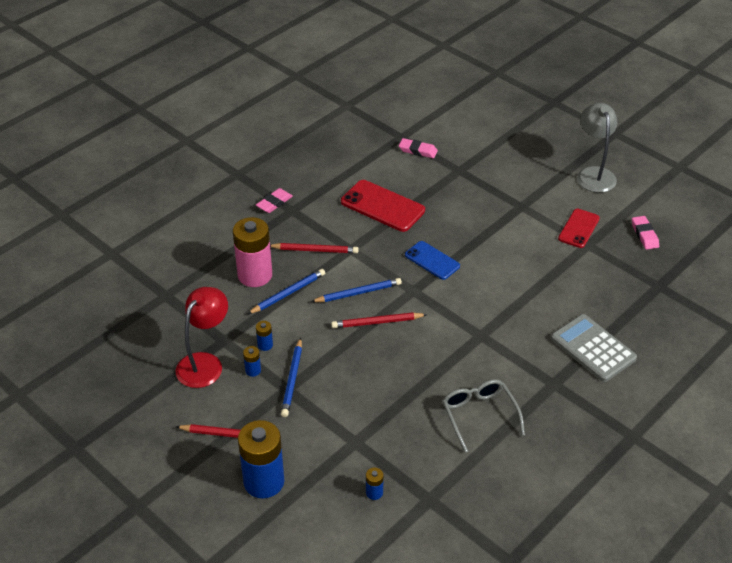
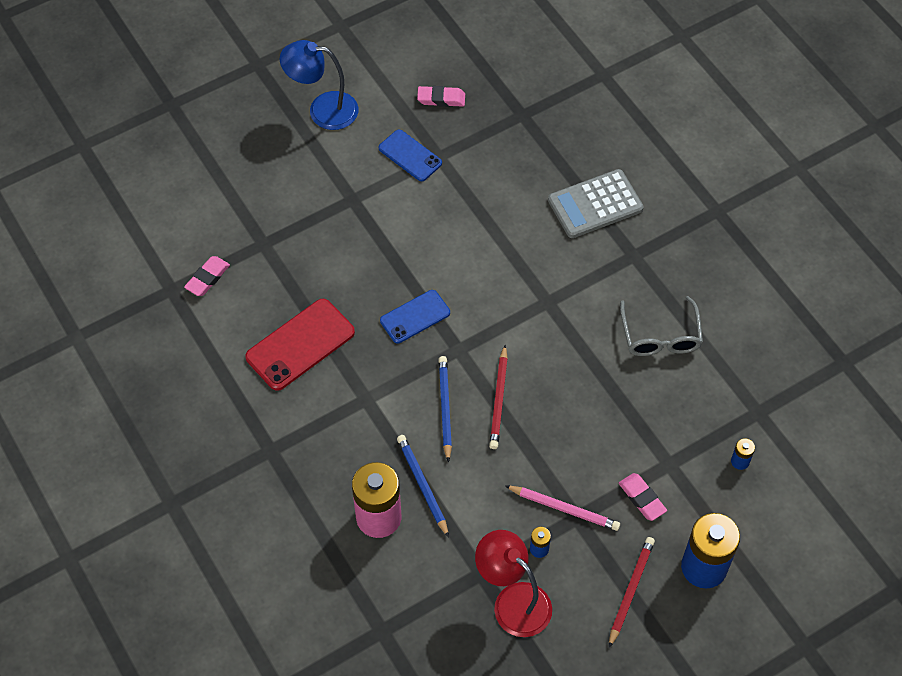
camera: 75 degrees left, 15 degrees up
pink eraser [256,188,293,213] -> pink eraser moved to [619,473,667,521]
blue battery [256,321,273,351] -> none
red pencil [270,243,359,253] -> none
blue pencil [281,338,302,417] -> pink pencil [505,485,620,531]
grey glasses [442,379,525,453] -> grey glasses turned 90 degrees counterclockwise [620,296,703,356]
red phone [558,209,600,248] -> blue phone [379,130,442,181]
grey lamp [577,103,617,193] -> blue lamp [280,40,358,130]

